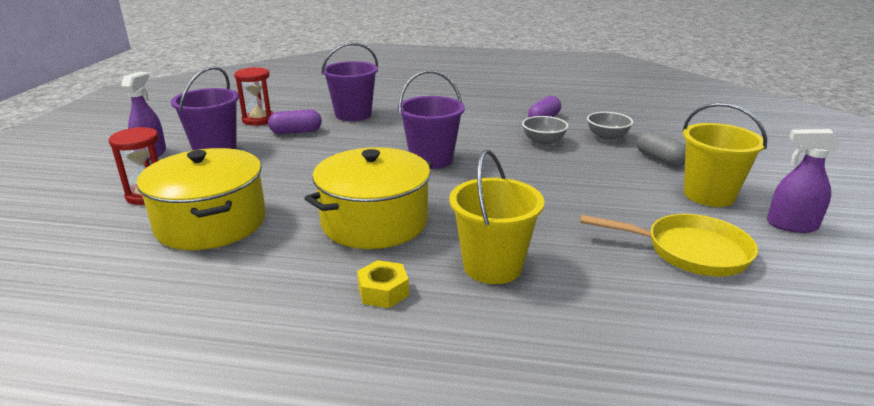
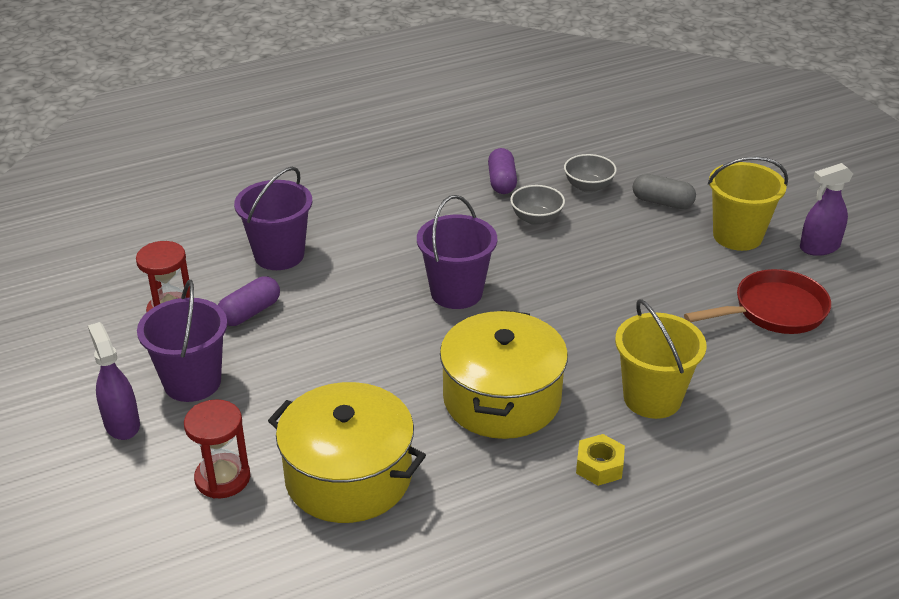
camera: 35 degrees left, 10 degrees up
yellow pan [580,214,758,276] -> red pan [684,269,831,334]

